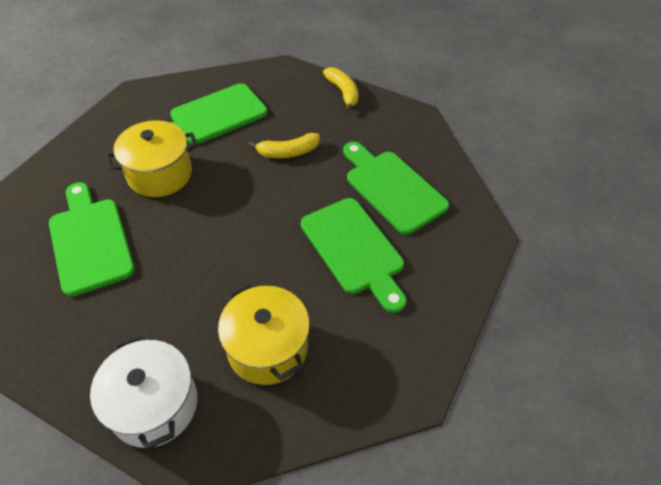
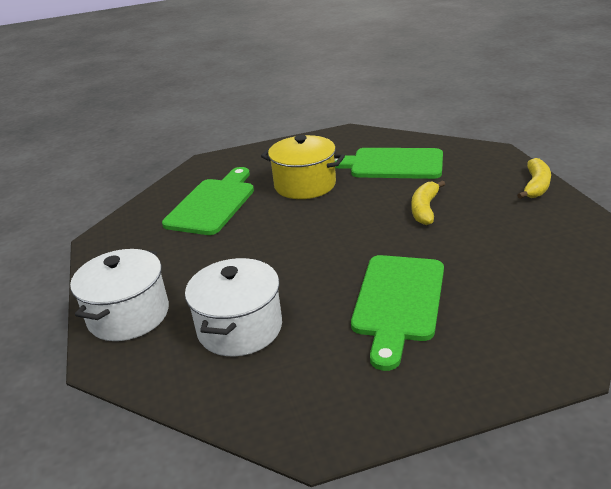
camera: 50 degrees right, 20 degrees down
yellow pot [218,283,310,385] -> white pot [185,258,282,357]
yellow banana [248,133,320,158] -> yellow banana turned 75 degrees clockwise [411,181,445,225]
green cutting board [343,142,449,235] -> none

